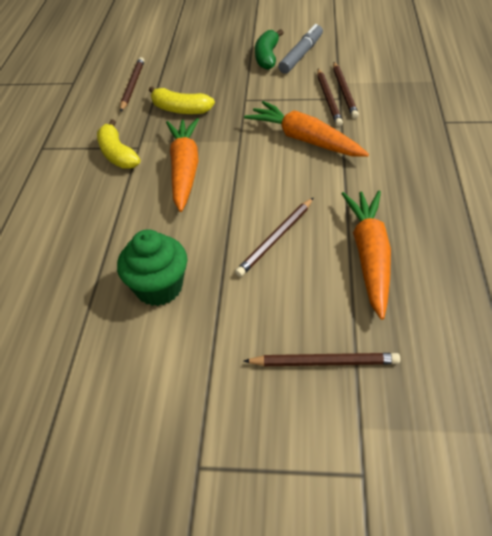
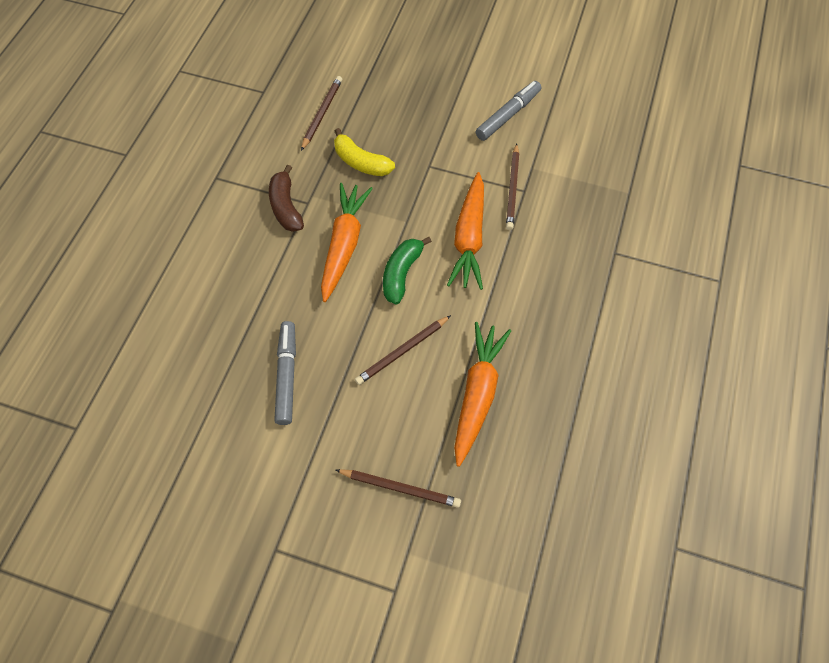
camera: 10 degrees right, 15 degrees up
yellow banana [97,119,140,169] -> brown banana [269,165,304,232]
green cupcake [117,230,187,306] -> grey marker [274,321,296,425]
orange carrot [244,101,369,157] -> orange carrot turned 135 degrees counterclockwise [447,172,484,290]
green banana [255,29,284,70] -> green banana moved to [383,237,432,304]
brown pencil [333,62,359,119] -> none

